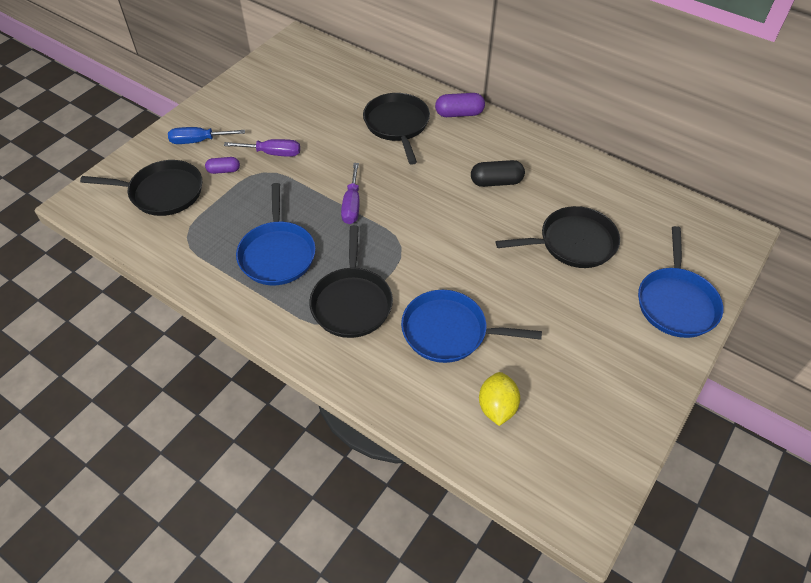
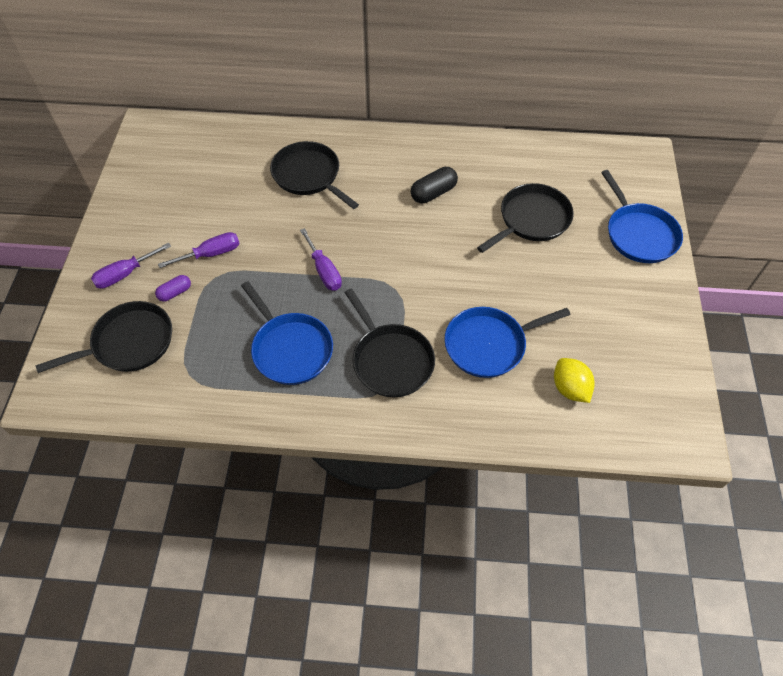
camera: 30 degrees left, 5 degrees up
blue screwdriver [168,127,245,144] -> purple screwdriver [91,242,171,289]
purple capsule [435,93,485,117] -> none

